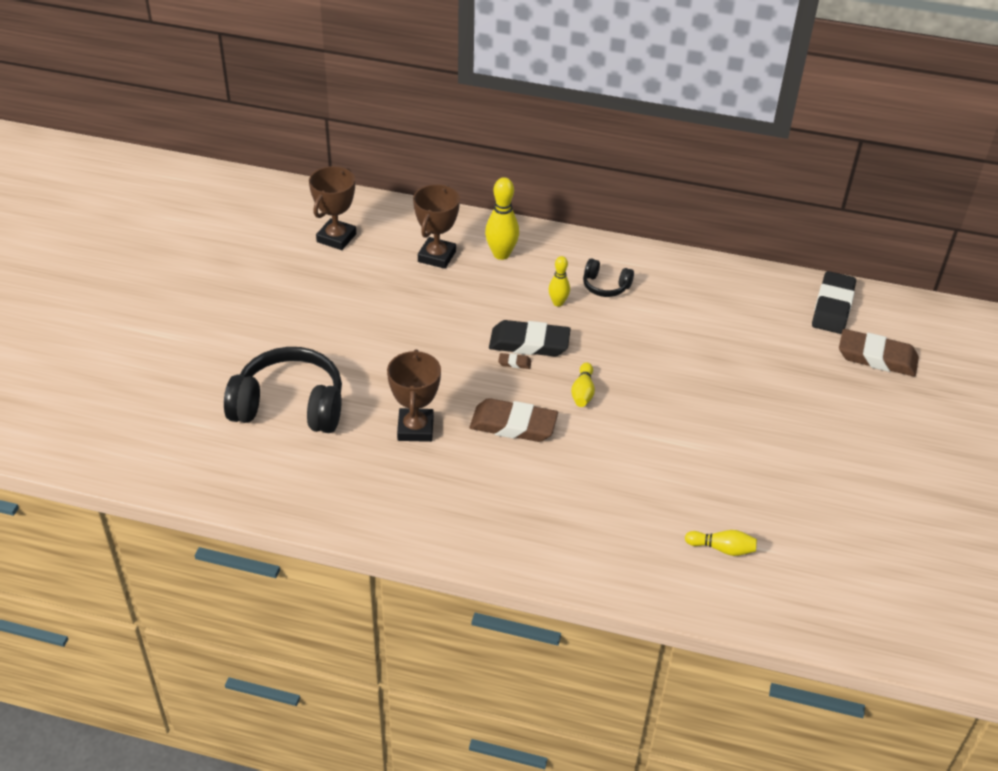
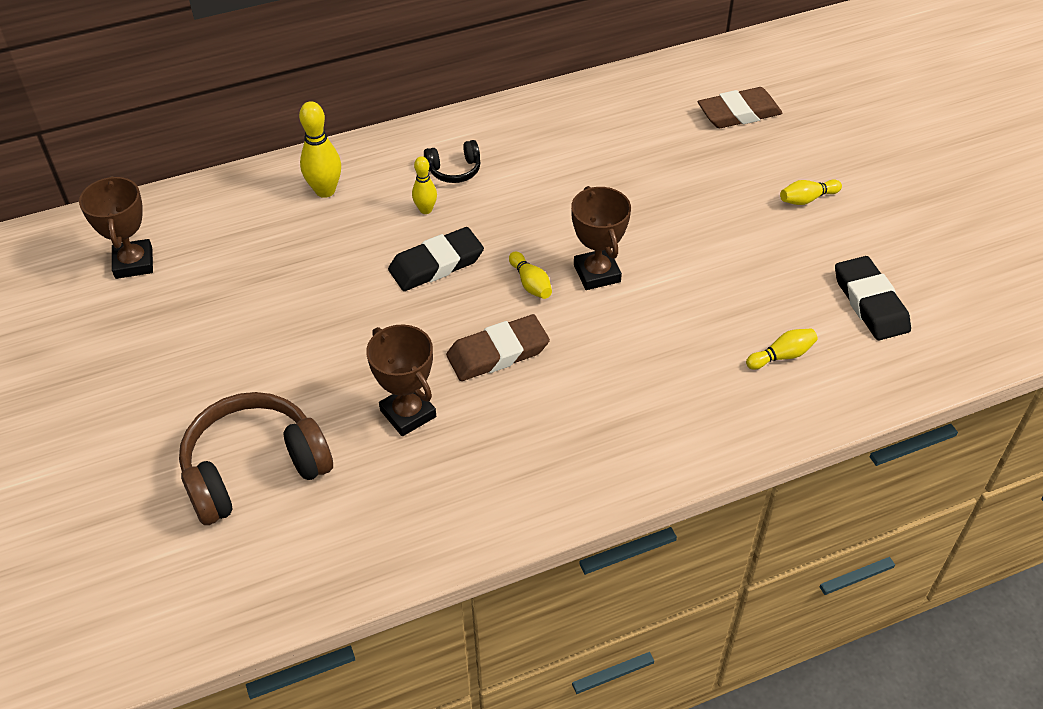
camera: 35 degrees left, 5 degrees up
black headphones [224,347,342,433] -> brown headphones [179,392,333,525]
brown trophy [413,184,460,269] -> brown trophy moved to [571,186,631,290]
brown eraser [498,353,531,369] -> none
black eraser [812,271,856,334] -> black eraser moved to [835,256,911,340]
none -> yellow bowling pin [780,180,842,205]

